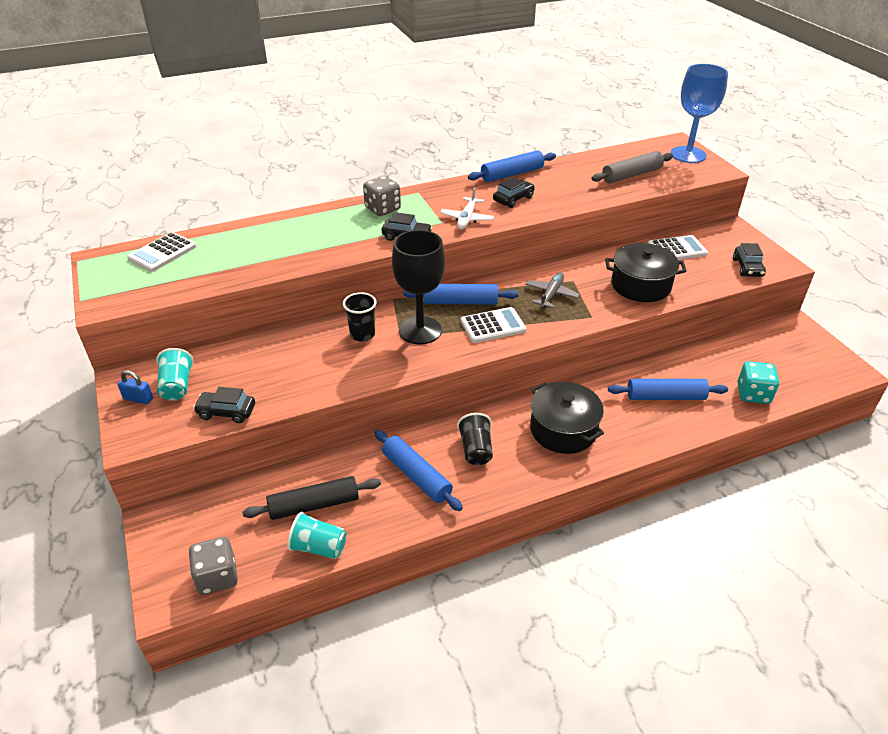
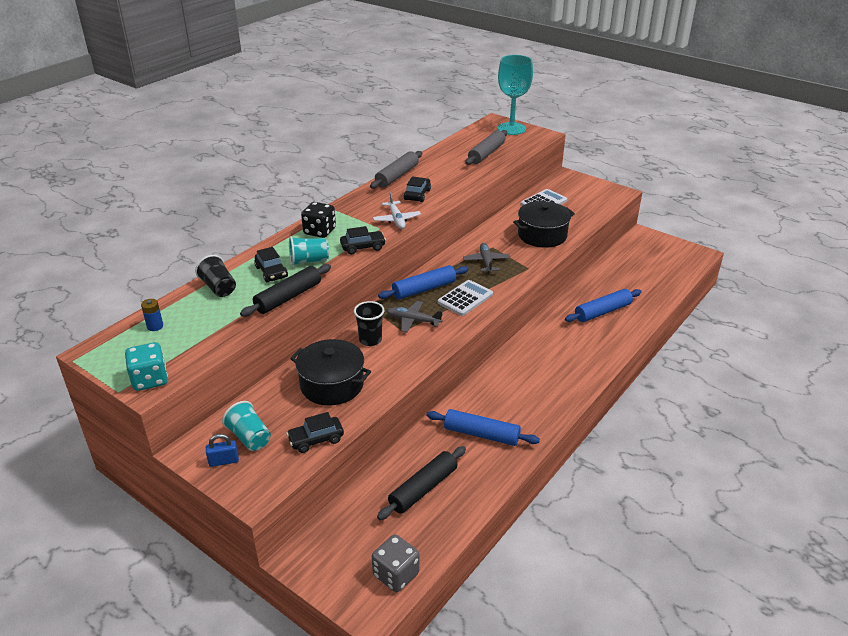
camera: 30 degrees left, 5 degrees down
white calculator [127,232,197,272] -> blue battery [141,299,163,331]
turquoise cup [287,512,347,559] -> turquoise cup moved to [289,237,329,266]
grey dice [363,176,401,216] -> black dice [301,202,336,238]
black goblet [392,230,445,345] -> grey plane [387,301,443,332]
black cup [457,413,493,465] -> black cup moved to [195,255,236,297]
blue rolling pin [468,151,556,182] -> grey rolling pin [370,151,422,189]
black pot [530,382,604,454] -> black pot moved to [290,339,371,406]
blue goblet [670,64,728,163] -> turquoise goblet [497,55,533,135]
black car [733,243,766,277] -> black car moved to [254,247,288,282]
turquoise dice [737,361,779,404] -> turquoise dice moved to [125,342,168,391]
none -> black rolling pin [240,264,331,317]

